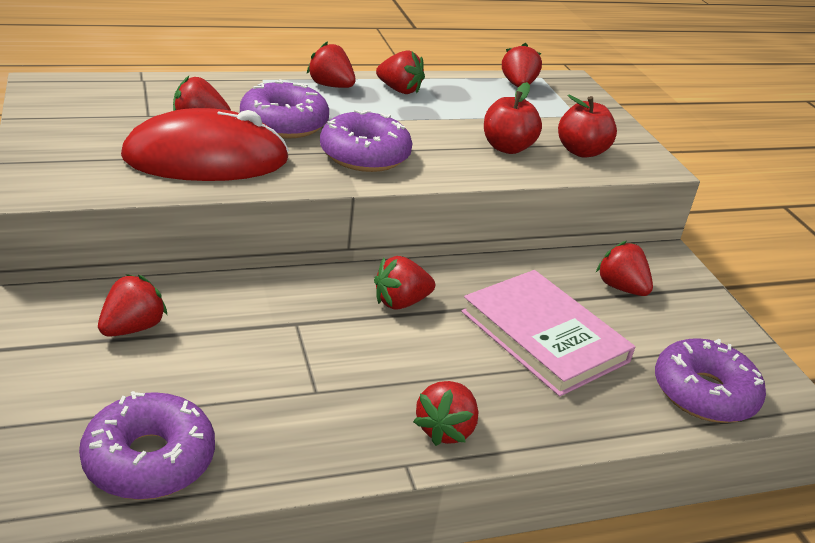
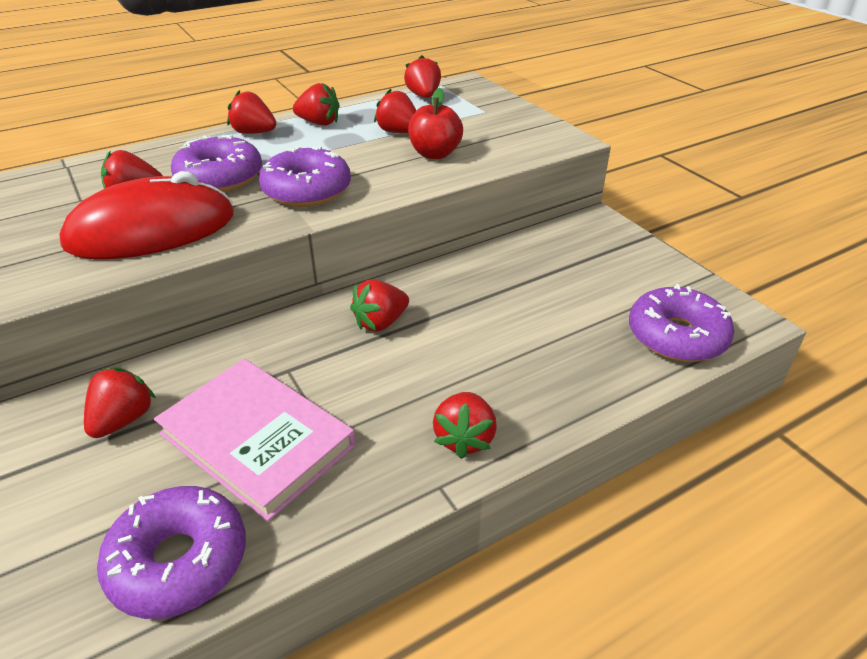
camera: 10 degrees left, 5 degrees up
pink book [461,270,635,396] -> pink book moved to [154,359,355,521]
red apple [558,95,617,158] -> none
red strawberry [596,241,653,296] -> red strawberry moved to [374,89,416,133]

